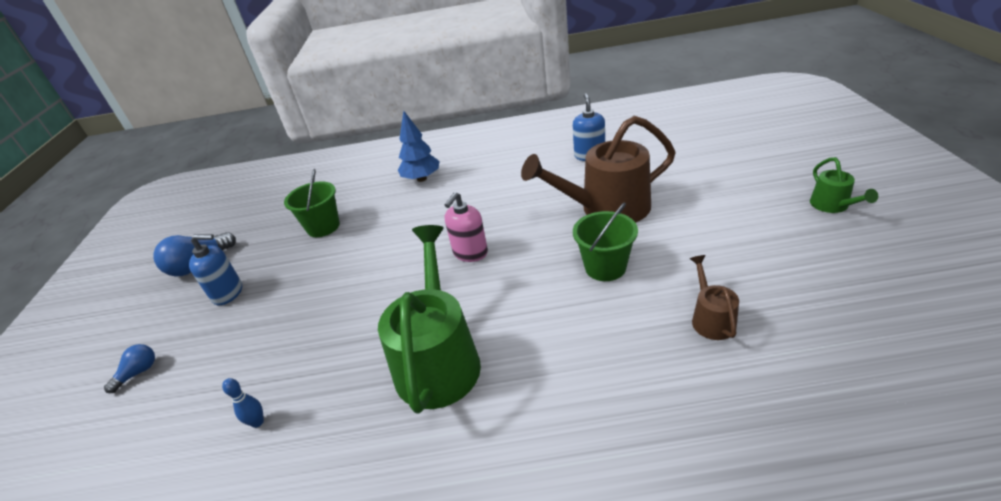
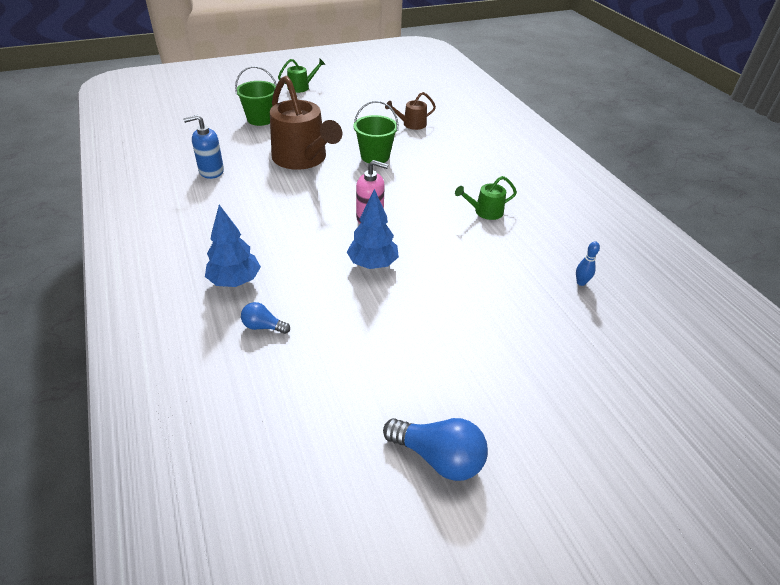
camera: 115 degrees left, 5 degrees up
blue light bulb [104,344,155,393] -> blue light bulb moved to [241,302,290,334]
blue soap dispenser [189,234,242,305] -> none
green bucket [284,169,340,237] -> green bucket moved to [235,66,277,126]
green watering can [378,225,481,414] -> green watering can [455,176,517,220], size x0.47
none -> blue tree [347,189,399,269]

